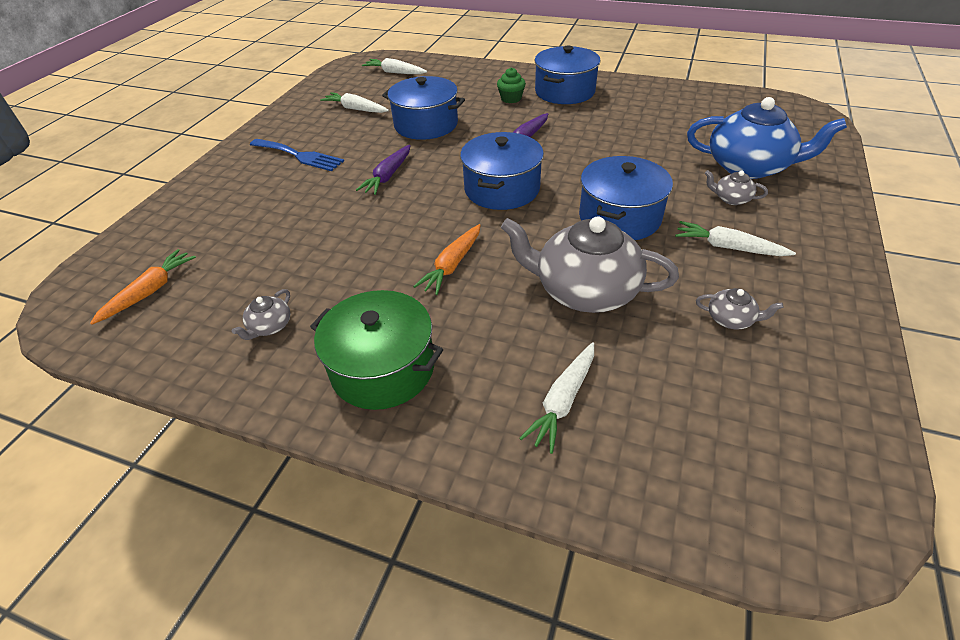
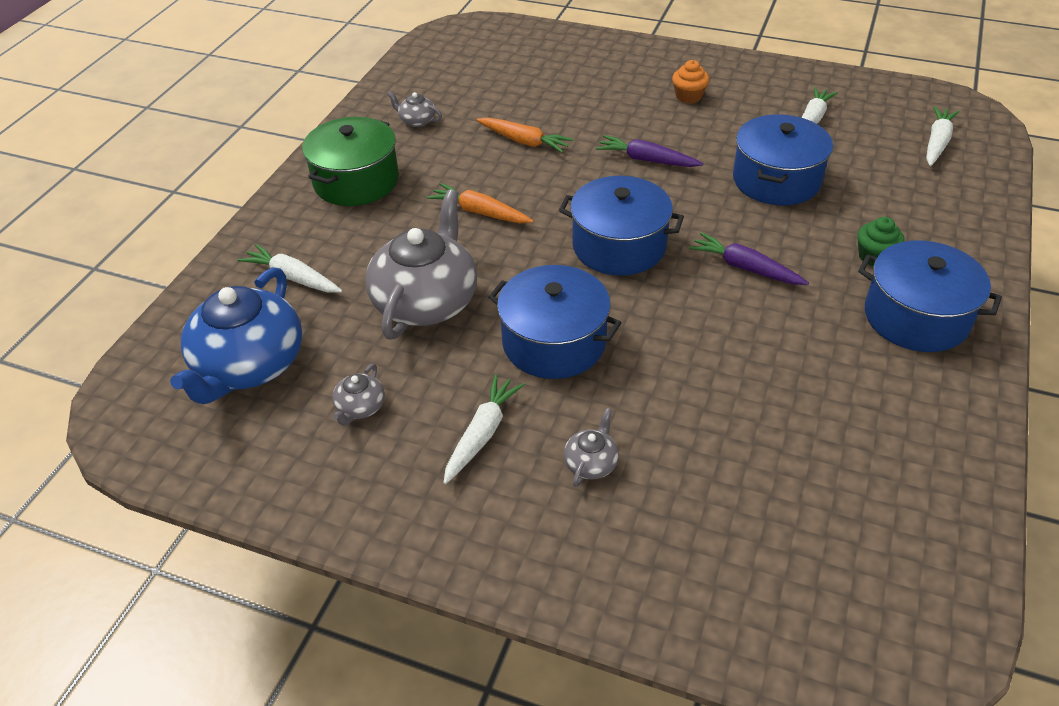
camera: 90 degrees right, 0 degrees up
orange carrot [90,249,196,325] -> orange carrot moved to [476,117,573,153]
blue fork [250,139,344,171] -> orange cupcake [672,60,709,104]
blue teapot [687,97,847,179] -> blue teapot moved to [170,267,302,404]

